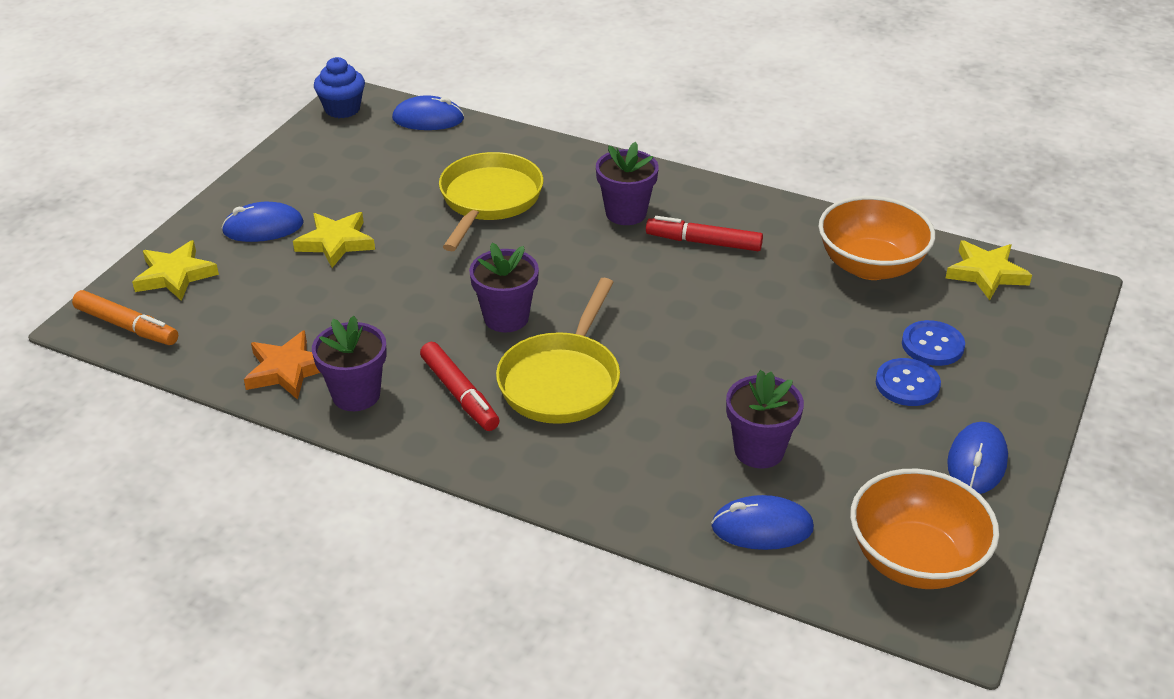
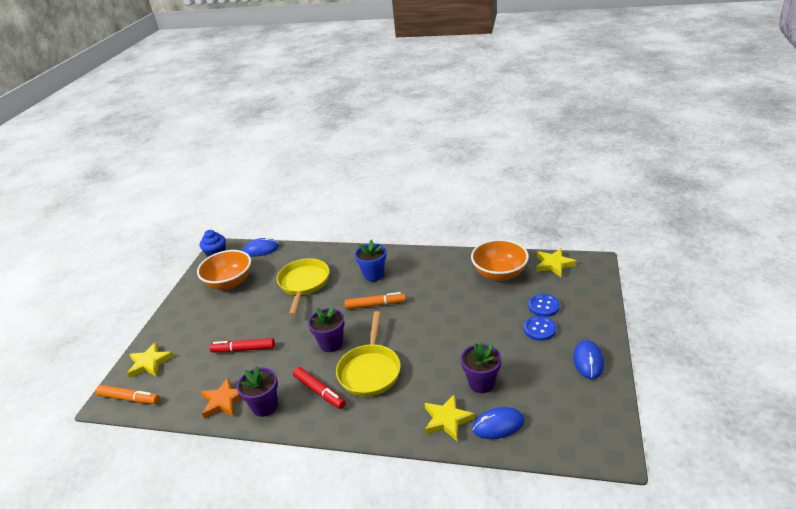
camera: 10 degrees left, 5 degrees down
blue mouse [222,202,304,242] -> none
yellow star [293,212,375,268] -> yellow star moved to [425,395,475,441]
purple flower pot [596,142,659,225] -> blue flower pot [355,240,386,282]
red marker [646,216,763,251] -> red marker moved to [210,338,275,352]
orange bowl [850,469,999,589] -> orange bowl moved to [197,250,251,290]
none -> orange marker [345,292,406,309]

